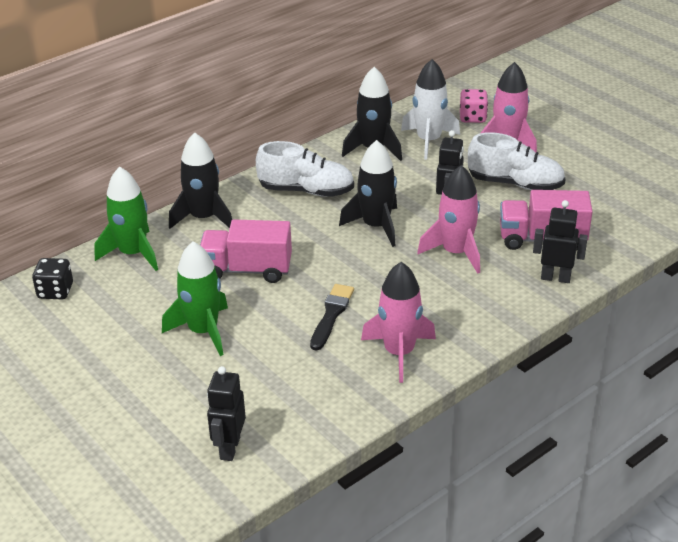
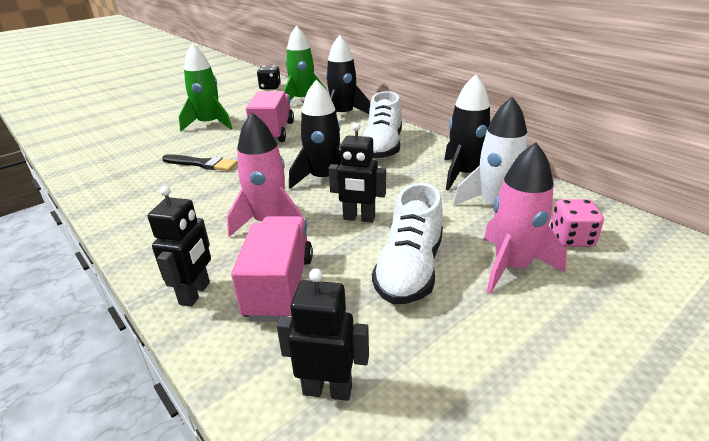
camera: 90 degrees right, 5 degrees down
black robot [207,366,246,461] -> black robot moved to [277,268,369,401]
pink rocket [361,262,436,383] -> none

